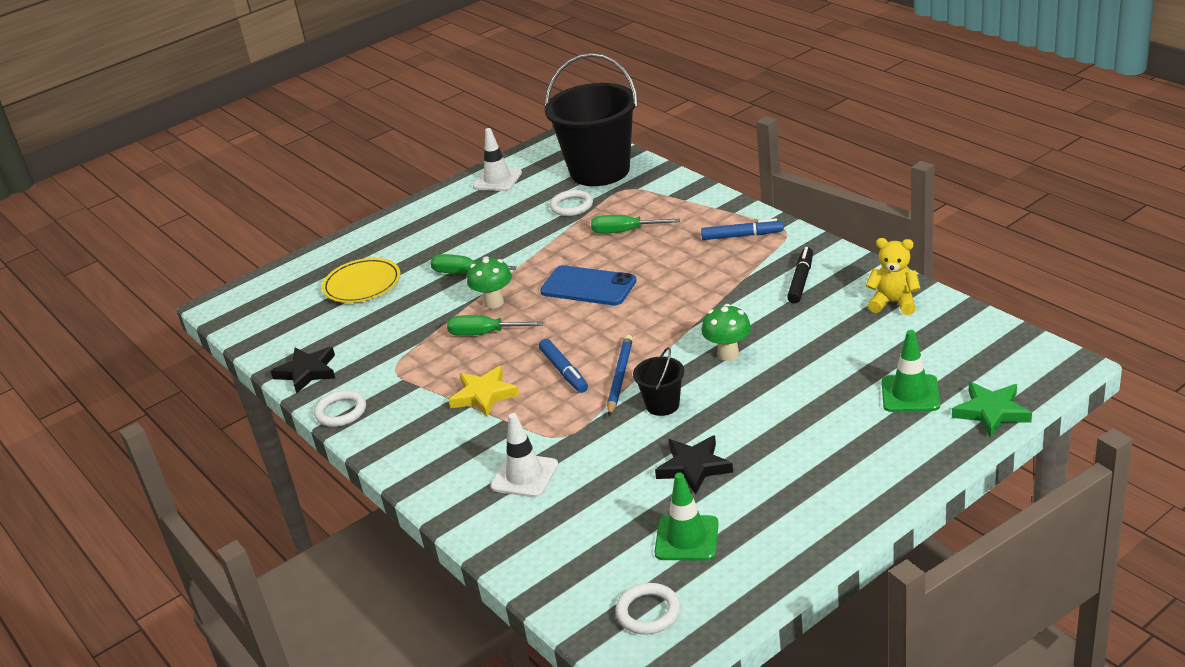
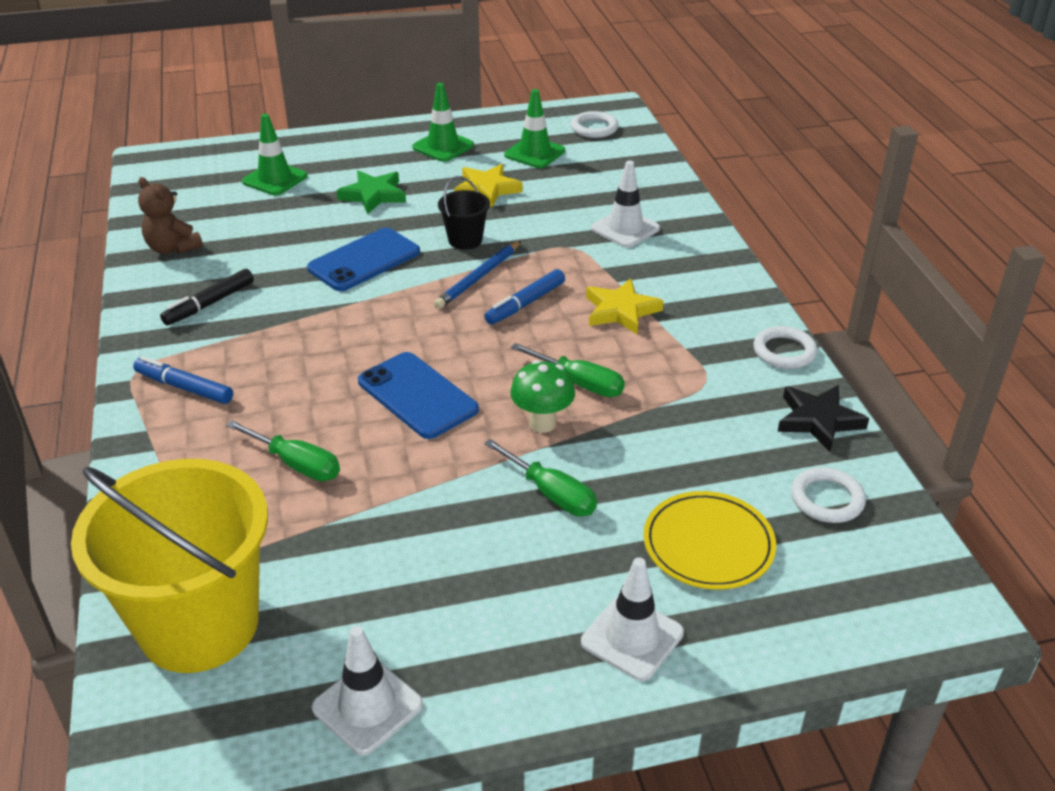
camera: 160 degrees left, 5 degrees up
blue marker [539,339,588,393] -> blue marker turned 135 degrees counterclockwise [484,269,565,325]
black bucket [545,53,638,186] -> yellow bucket [71,459,268,673]
white ring [550,190,593,216] -> white ring moved to [791,467,866,523]
black star [655,435,733,494] -> yellow star [454,164,523,208]
green mushroom [701,304,751,361] -> blue phone [307,228,420,291]
yellow teddy bear [866,238,920,315] -> brown teddy bear [138,177,203,254]
green star [952,382,1032,438] -> green star moved to [337,170,406,214]
none -> green traffic cone [412,83,474,162]
none -> white traffic cone [581,557,684,681]

